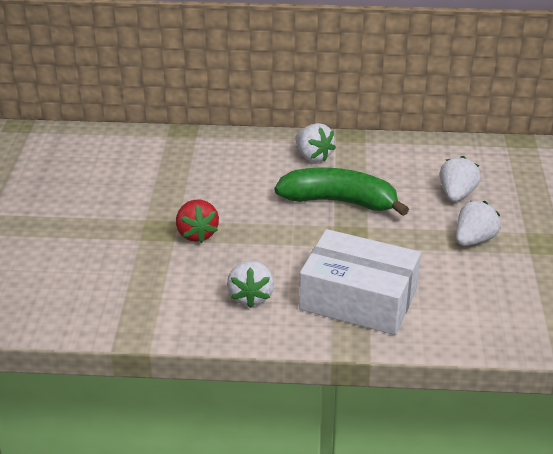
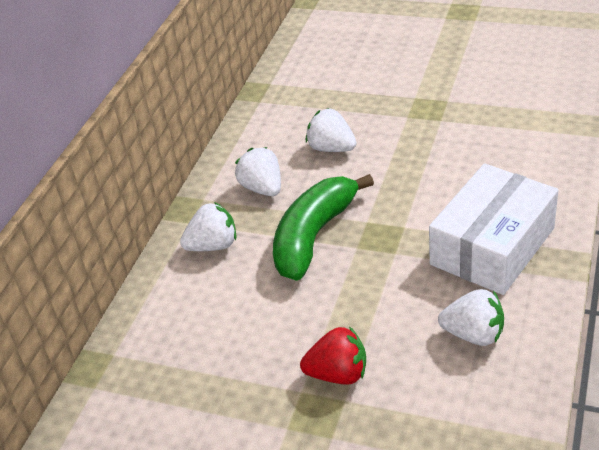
camera: 70 degrees left, 5 degrees up
white strawberry [456,201,501,246] -> white strawberry moved to [235,147,281,196]

